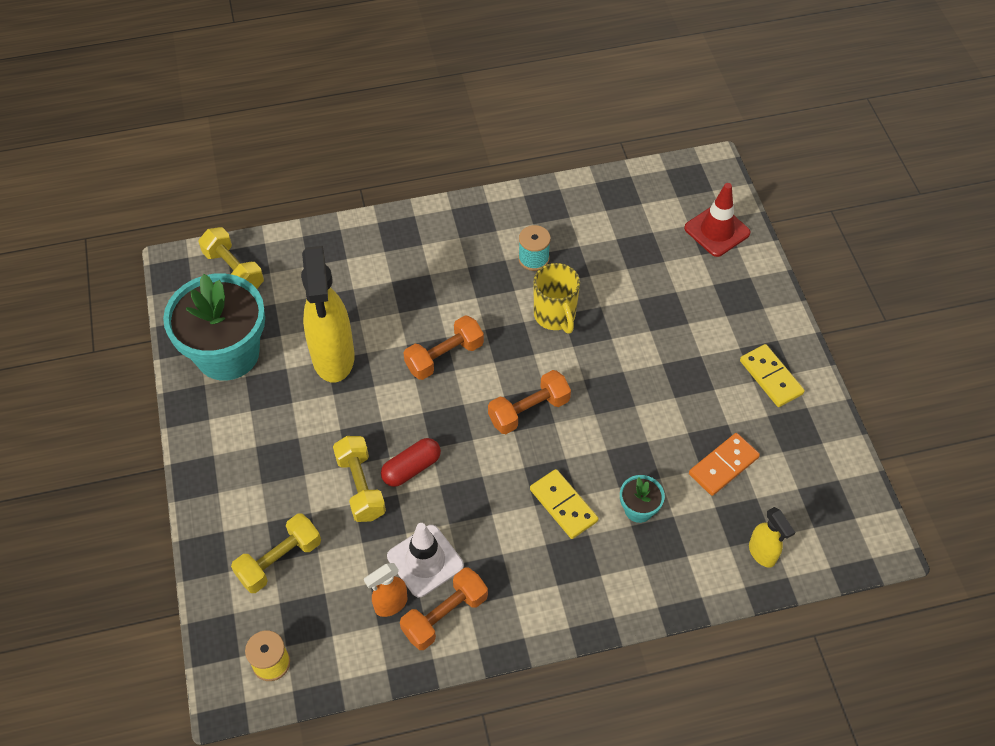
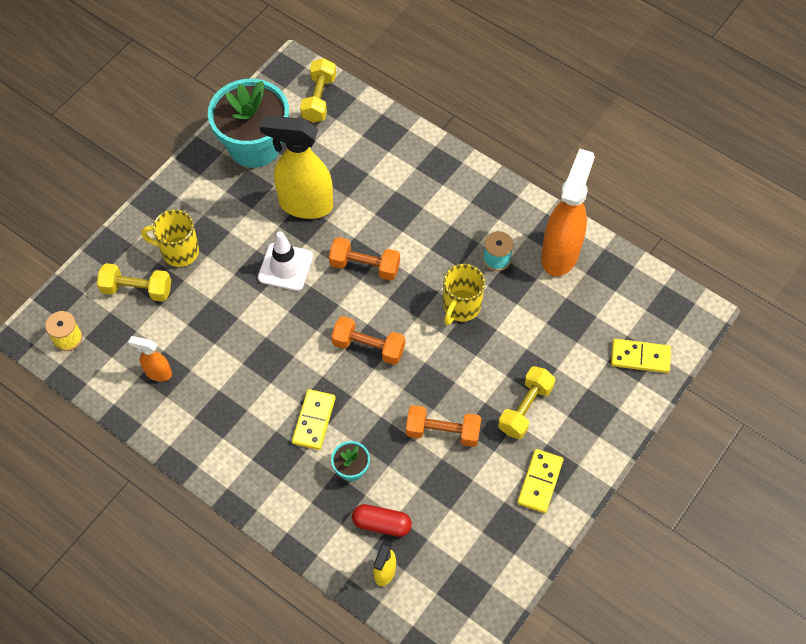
camera: 50 degrees right, 5 degrees up
yellow spray bottle [301,246,355,382] -> yellow spray bottle turned 60 degrees clockwise [260,115,333,219]
yellow dumbbell [333,436,386,522] -> yellow dumbbell moved to [498,366,555,439]
red capsule [381,438,441,487] -> red capsule moved to [352,504,412,537]
white traffic cone [387,523,464,597] -> white traffic cone moved to [258,231,313,291]
orange dumbbell [400,568,488,650] -> orange dumbbell moved to [406,405,481,447]
red traffic cone [684,183,751,257] -> yellow domino [611,339,671,373]
orange domino [689,433,760,496] -> none
none -> yellow mug [141,209,199,267]
none -> orange spray bottle [541,148,595,276]

